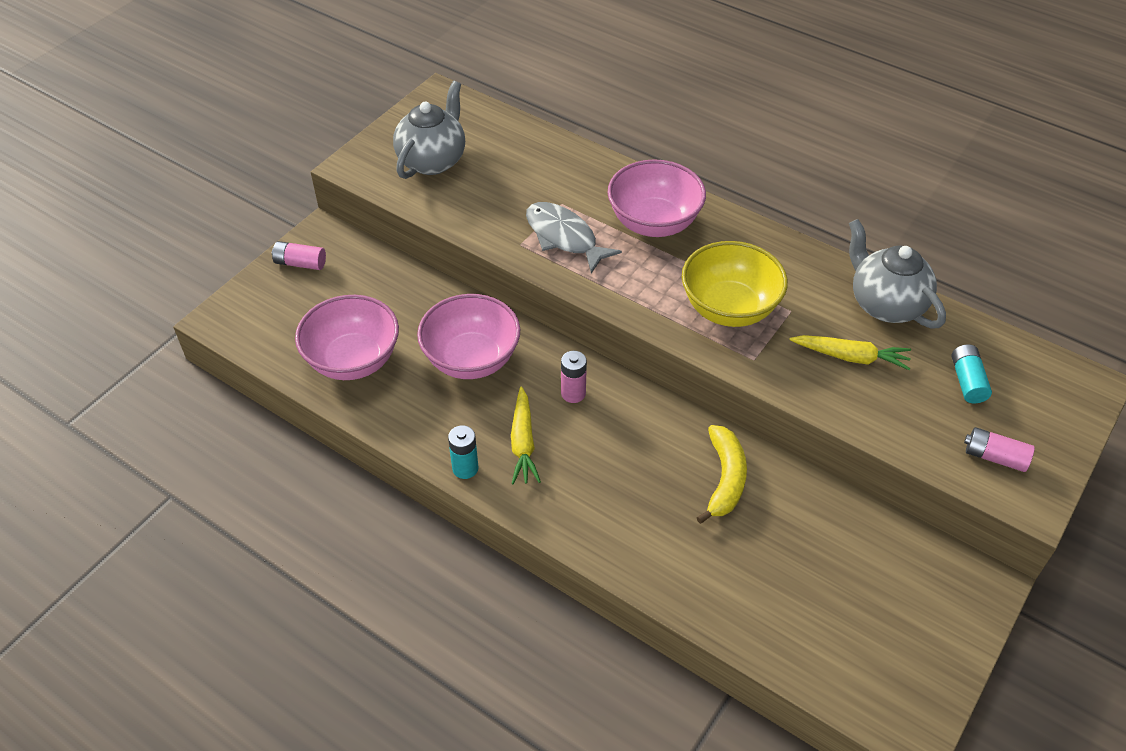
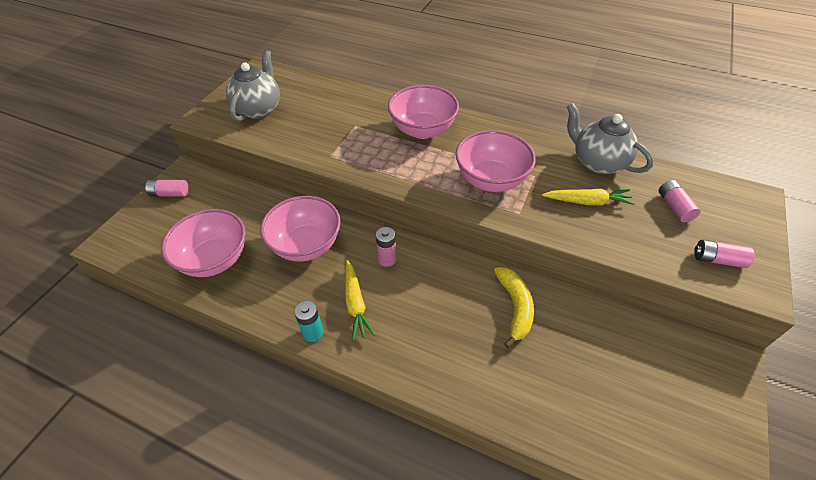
camera: 10 degrees left, 0 degrees up
grey fish [526,202,622,274] -> none
yellow bowl [682,241,788,327] -> pink bowl [455,130,536,192]
turquoise battery [952,344,992,404] -> pink battery [659,180,700,222]

